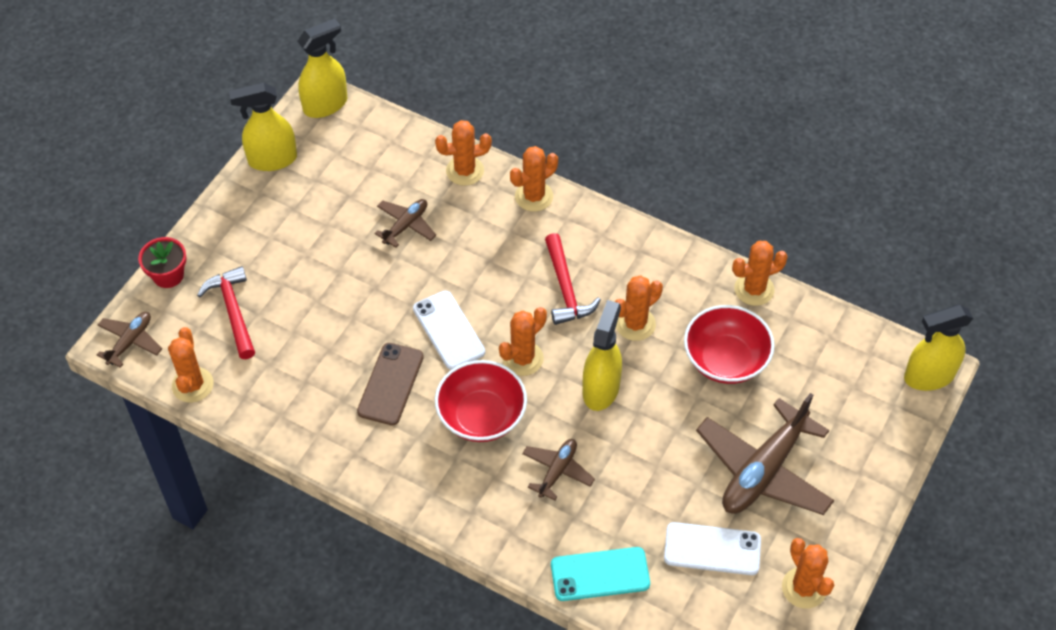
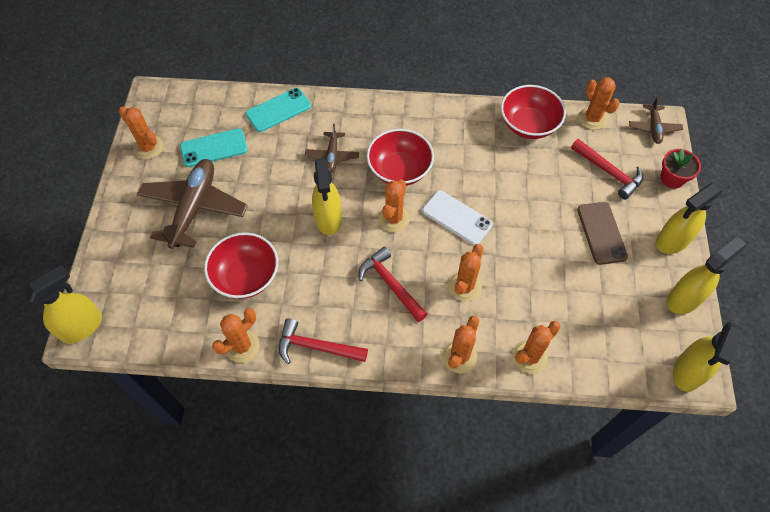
camera: 155 degrees right, 5 degrees up
brown phone [357,343,424,425] -> brown phone moved to [577,202,628,265]
brown plane [374,199,436,248] -> none
orange cactus [615,275,663,341] -> orange cactus moved to [448,244,484,302]
white phone [664,522,761,575] -> turquoise phone [180,128,248,167]
none -> red hammer [279,318,368,364]
none -> red bowl [501,85,566,139]
none -> yellow spray bottle [656,183,723,254]

